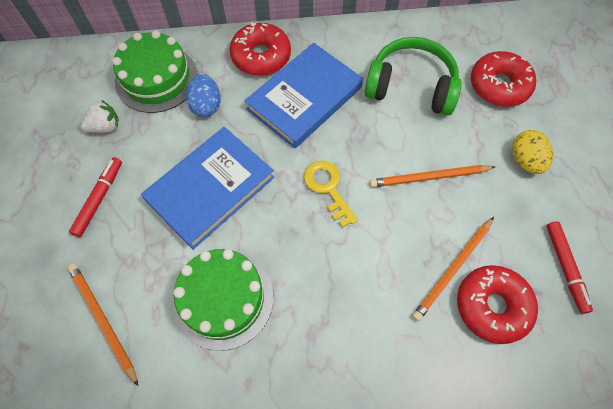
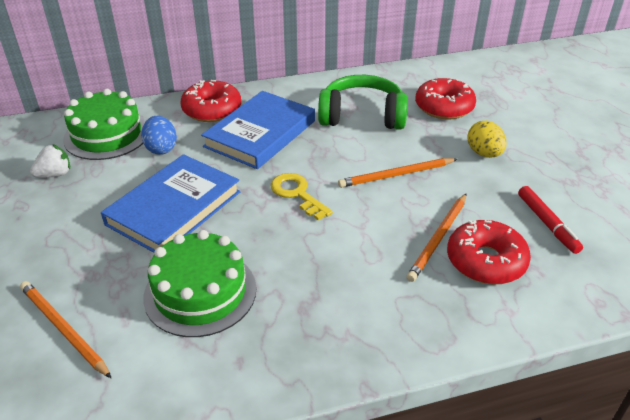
camera: 10 degrees left, 25 degrees down
red marker [69,157,122,237] -> none

